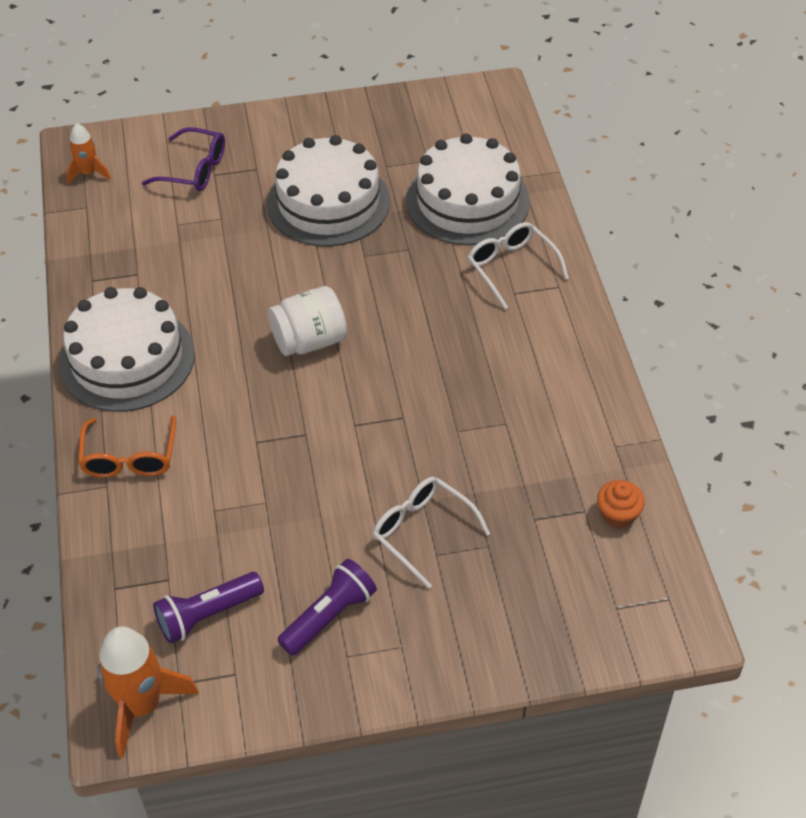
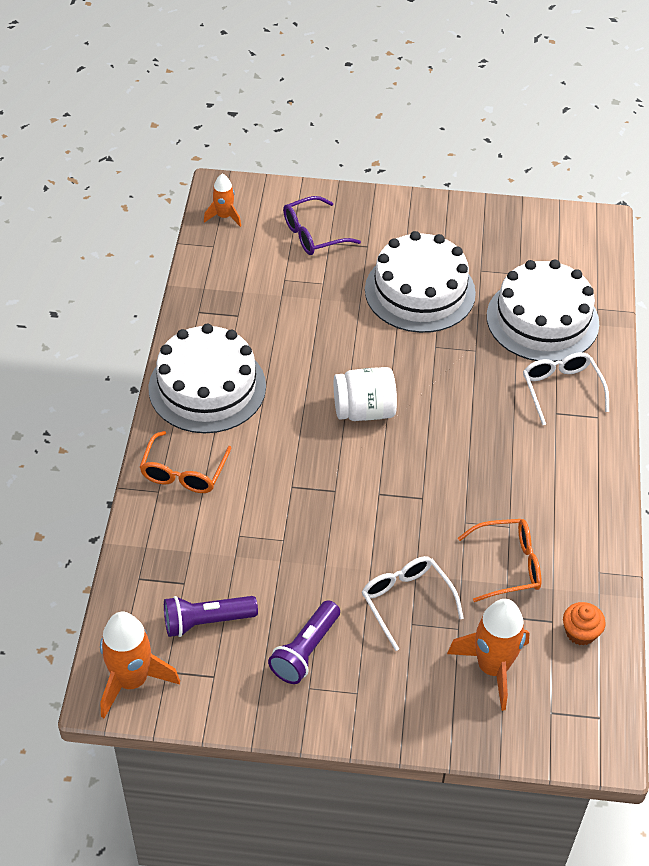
camera: 15 degrees right, 0 degrees up
purple glasses [142,127,225,191] -> purple glasses turned 120 degrees clockwise [283,196,361,255]
purple flashlight [277,559,377,656] -> purple flashlight turned 150 degrees clockwise [268,600,340,684]
none -> orange rocket [447,599,529,711]
none -> orange glasses [458,519,541,602]

